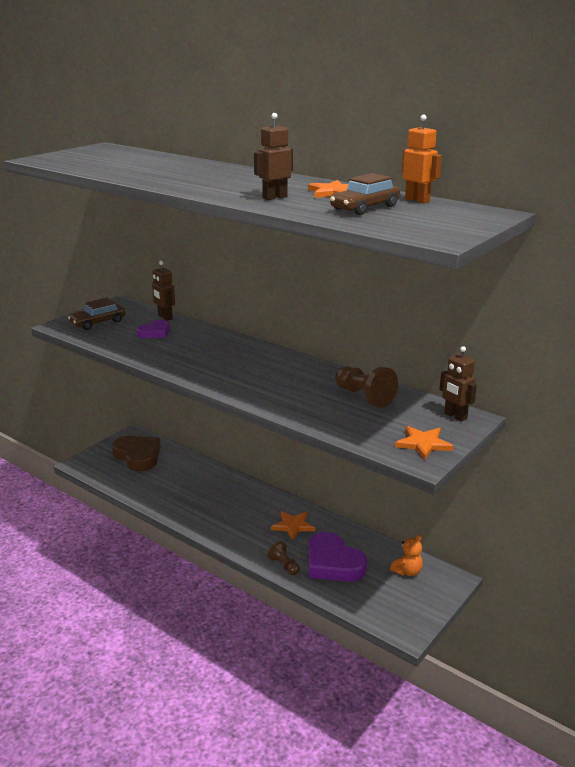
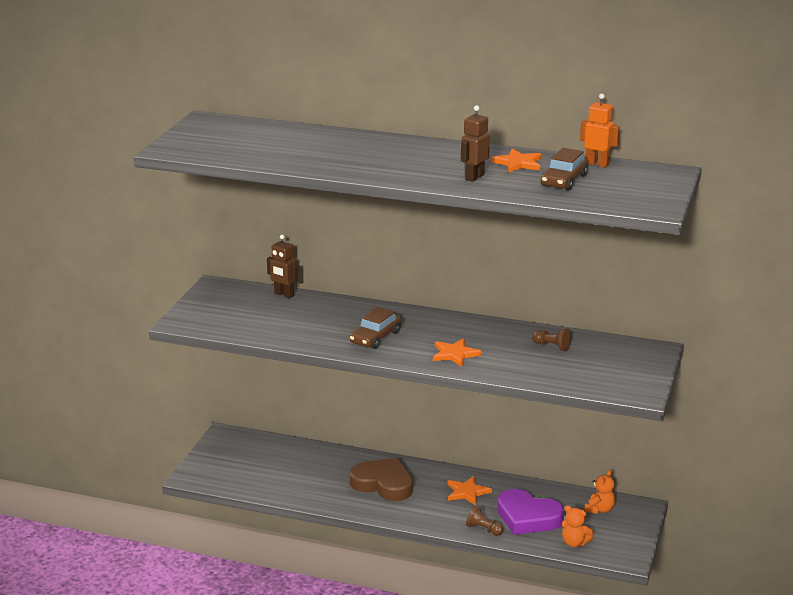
camera: 20 degrees left, 0 degrees up
brown car [68,298,125,330] -> brown car moved to [350,307,402,349]
brown heart [112,436,161,471] -> brown heart moved to [350,458,413,501]
purple heart [137,320,170,338] -> none
brown pawn [335,366,398,408] -> brown pawn [532,328,571,351], size x0.60
orange star [395,426,454,460] -> orange star moved to [433,338,482,367]
brown robot [439,346,477,422] -> none
none -> orange teddy bear [561,505,593,547]

